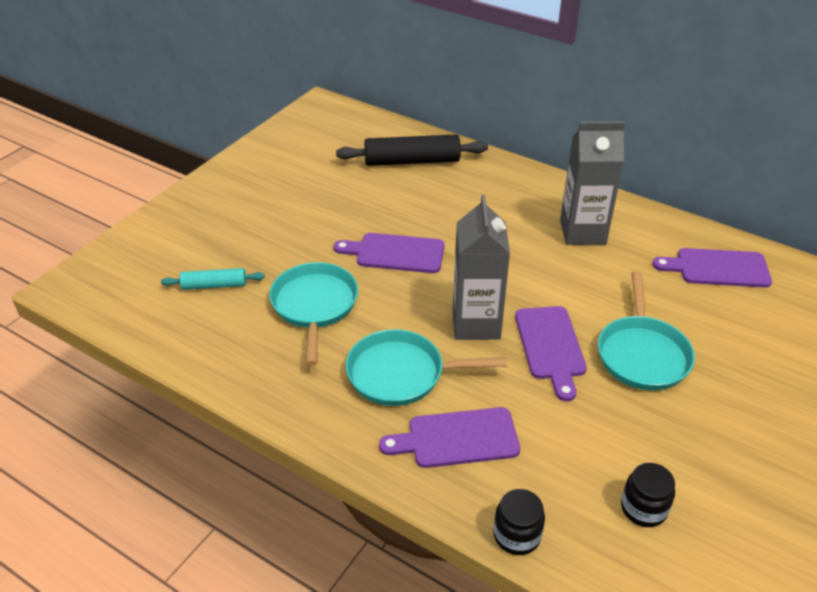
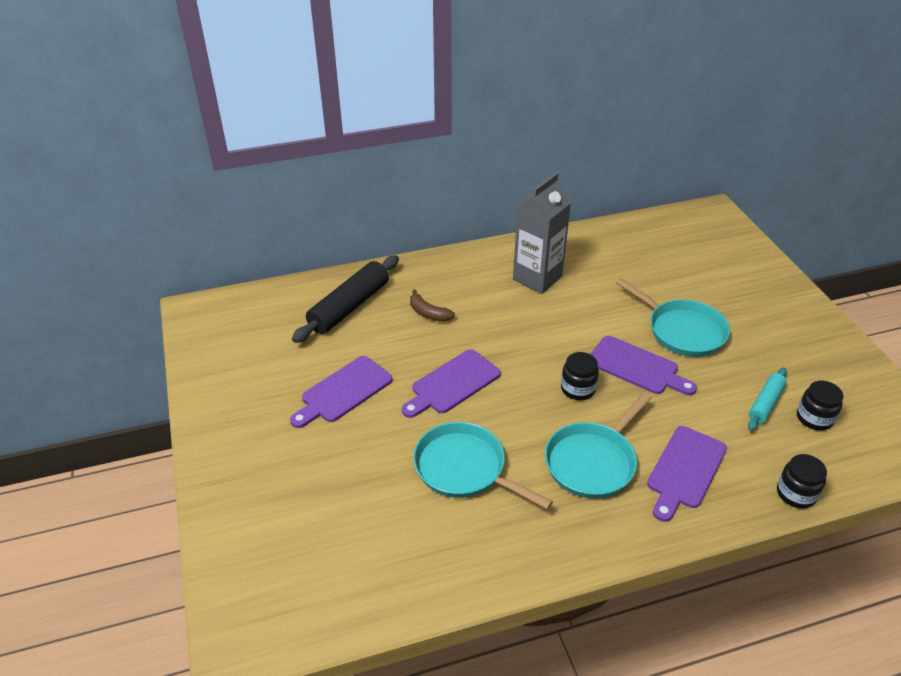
camera: 50 degrees left, 0 degrees up
turquoise rolling pin [161,268,265,290] -> turquoise rolling pin moved to [748,367,787,431]
grey carton [453,195,510,340] -> black jar [561,352,599,400]
purple cutting board [652,248,772,288] -> purple cutting board moved to [290,356,392,428]
none -> brown banana [410,289,455,322]

